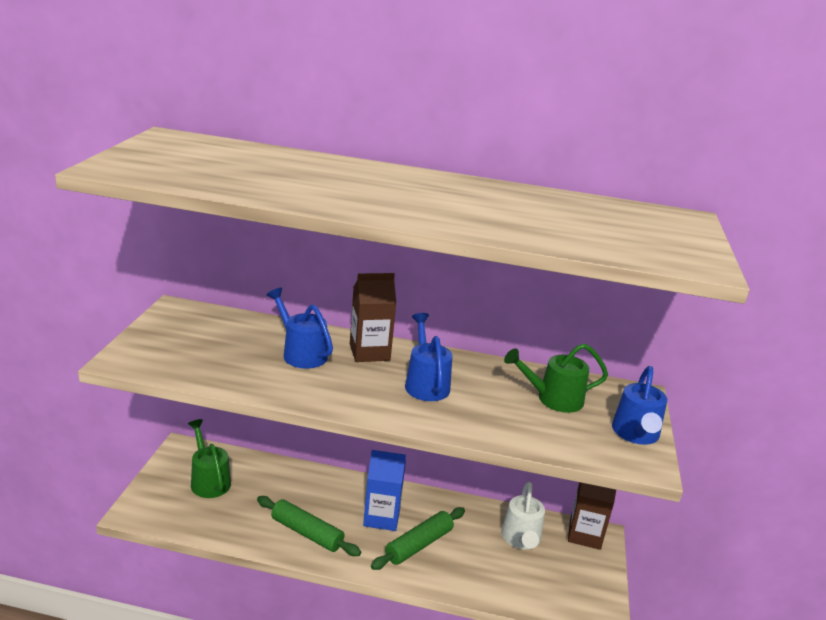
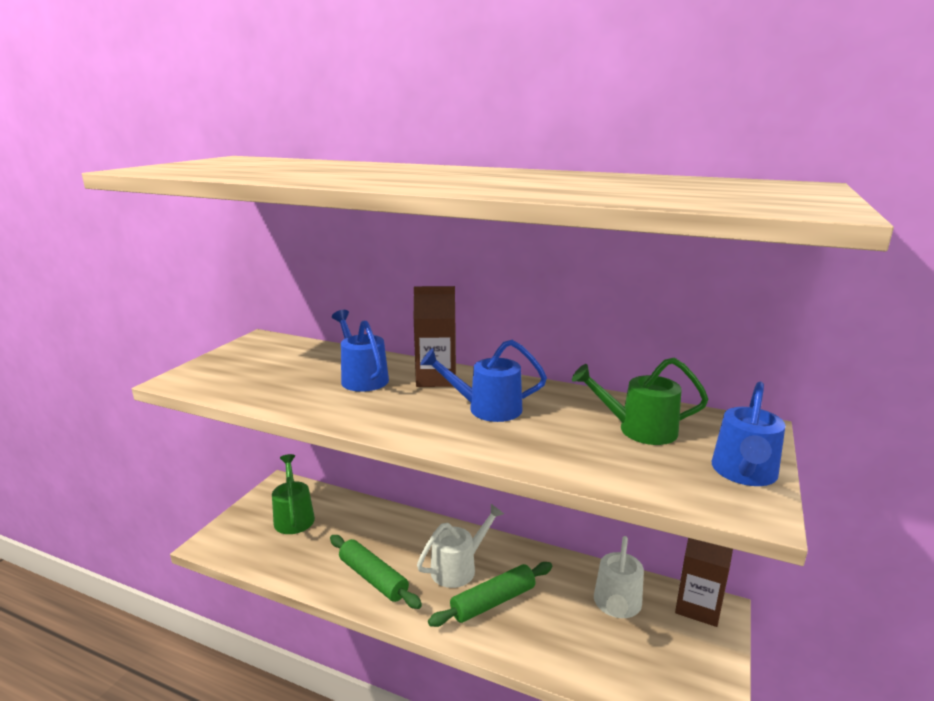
camera: 15 degrees right, 5 degrees down
blue carton [363,450,406,531] -> white watering can [417,504,504,588]
blue watering can [405,313,452,401] -> blue watering can turned 90 degrees counterclockwise [420,340,547,422]

